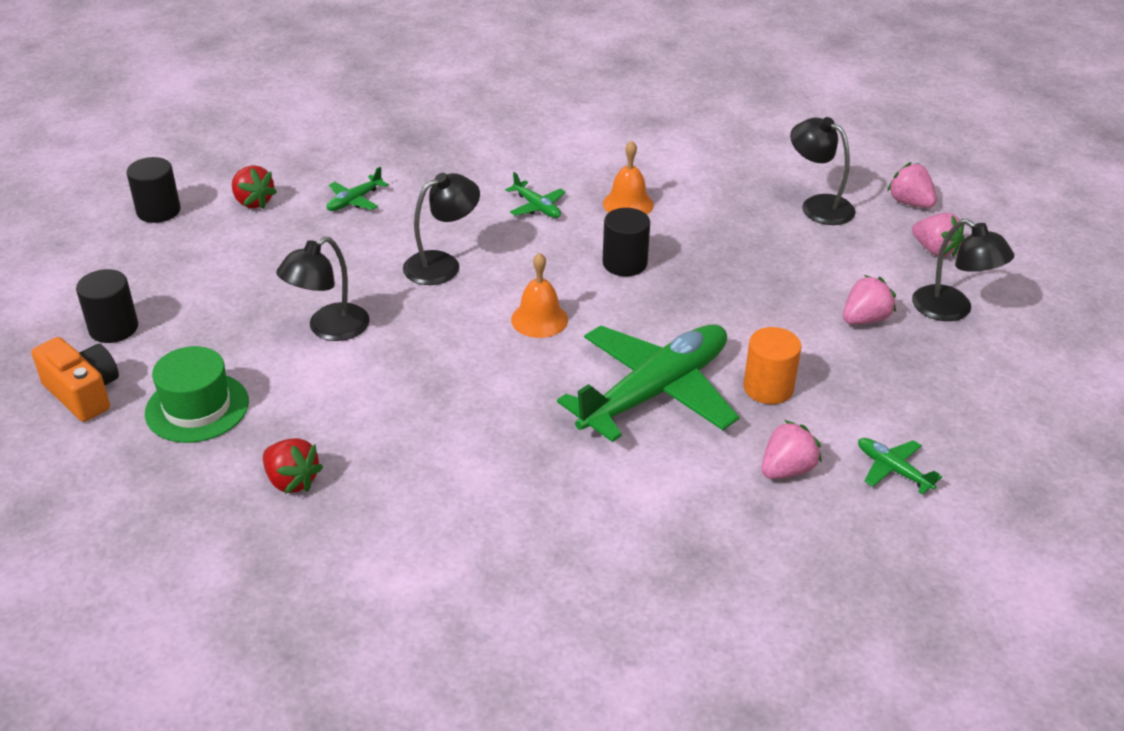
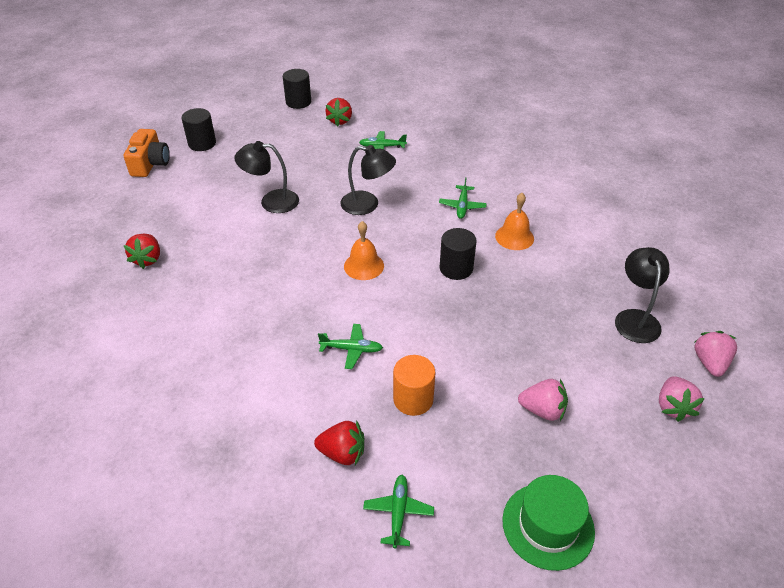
camera: 50 degrees right, 5 degrees up
green hat [145,346,249,443] -> green hat moved to [502,475,595,571]
green plane [557,325,739,442] -> green plane [318,324,383,369], size x0.41
pink strawberry [761,420,822,479] -> red strawberry [314,420,364,465]
black lamp [912,219,1014,321] -> none

